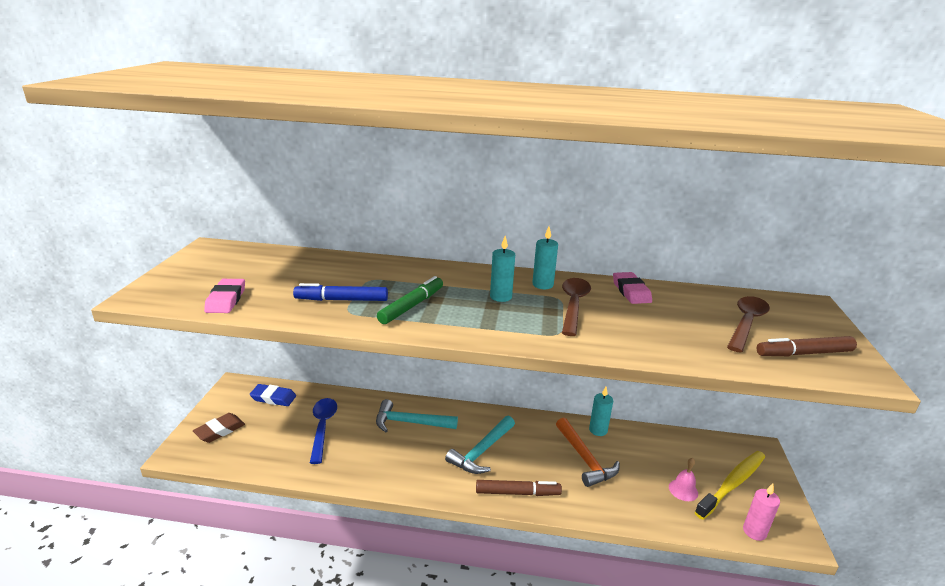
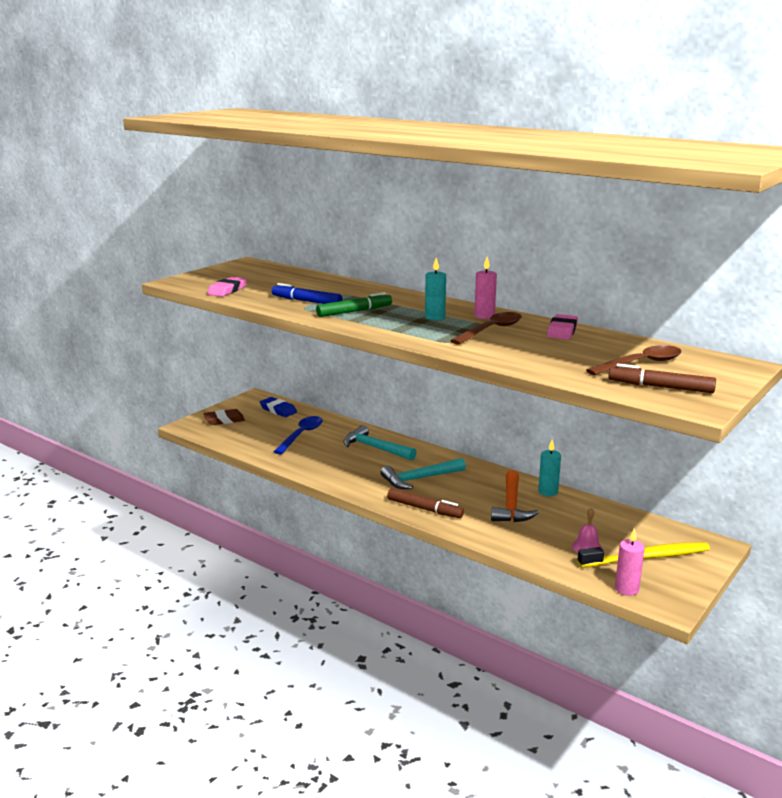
camera: 30 degrees right, 5 degrees down
turquoise candle [532,227,558,289] -> pink candle [474,257,497,319]

